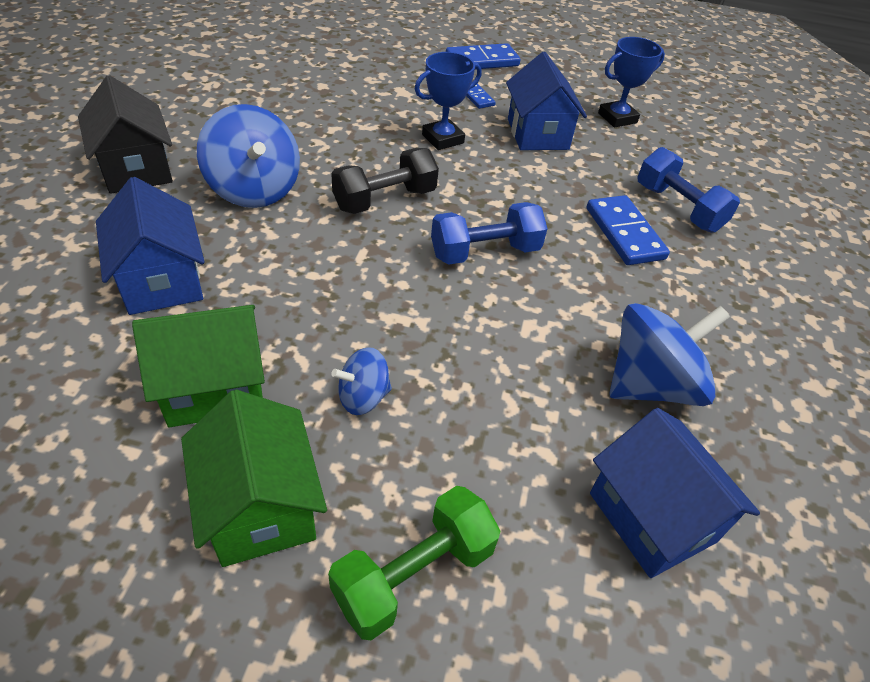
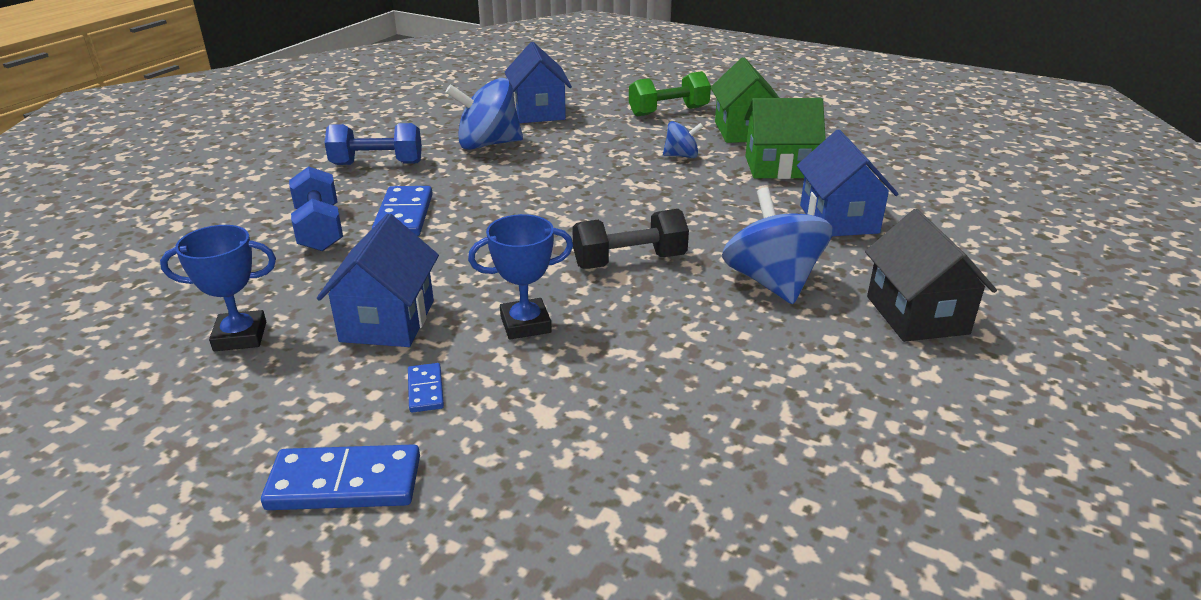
camera: 160 degrees left, 15 degrees down
blue dumbbell [431,202,548,265] -> blue dumbbell moved to [325,123,422,165]

